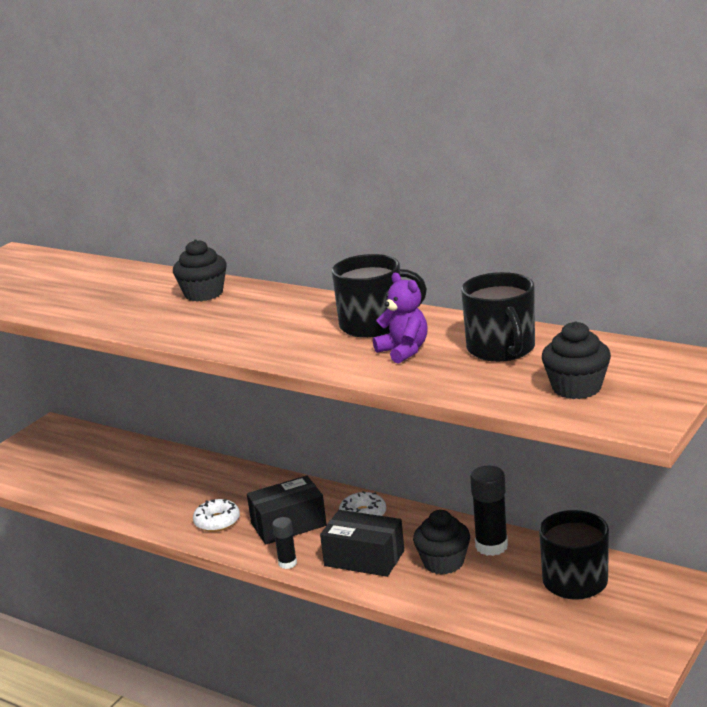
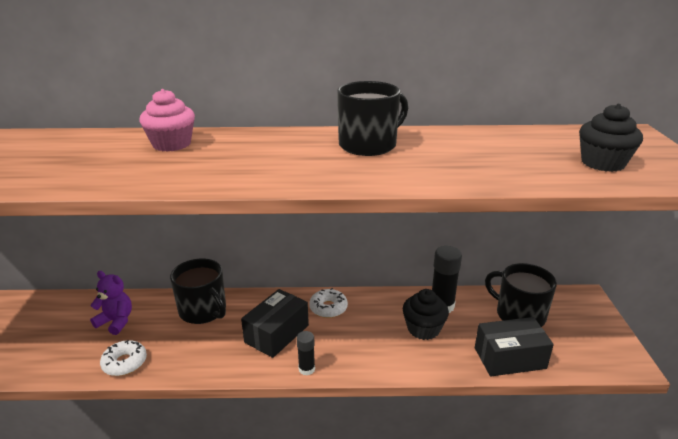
camera: 35 degrees left, 5 degrees up
black cupcake [173,240,227,302] -> pink cupcake [139,89,195,152]
white donut [193,499,240,532] -> white donut moved to [100,340,147,376]
black box [320,510,404,577] -> black box moved to [475,317,554,376]
purple teddy bear [373,273,428,364] -> purple teddy bear moved to [90,271,132,335]
black mug [461,272,535,362] -> black mug moved to [170,258,226,324]

